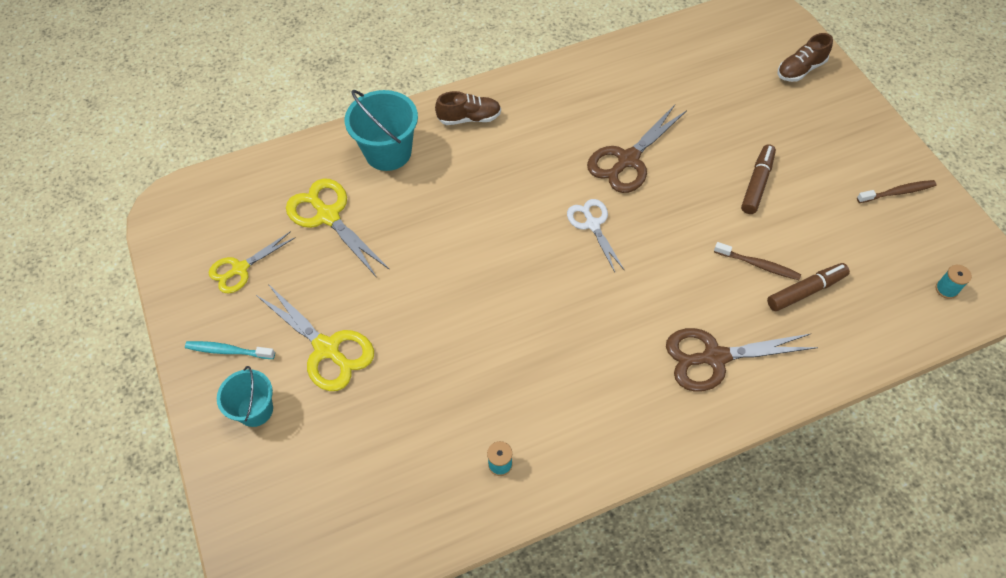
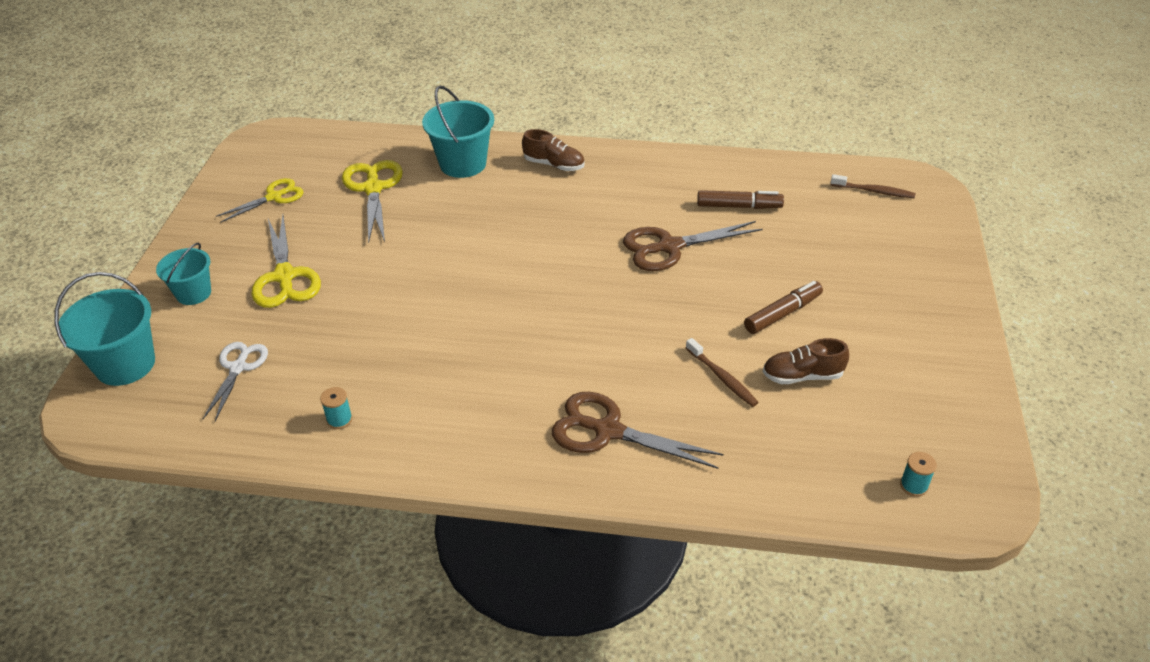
camera: 30 degrees right, 15 degrees down
turquoise toothbrush [185,341,275,359] -> none
yellow scissors [209,231,296,293] -> yellow scissors turned 150 degrees clockwise [216,178,304,223]
white scissors [567,199,625,272] -> white scissors moved to [203,342,268,421]
brown marker [767,263,850,311] -> brown marker moved to [697,190,784,209]
brown shoe [778,33,833,82] -> brown shoe moved to [763,338,849,384]
brown toothbrush [857,180,937,203] -> brown toothbrush moved to [831,174,916,198]
none -> turquoise bucket [54,272,155,386]

